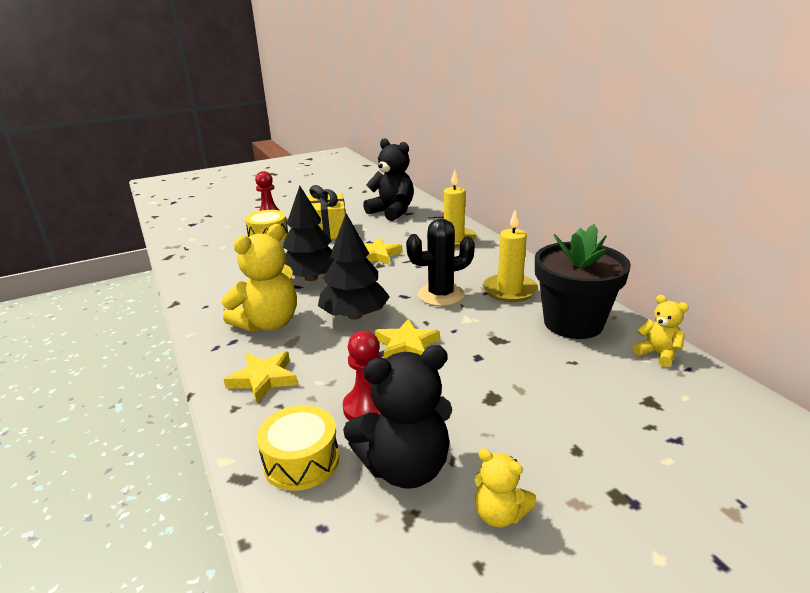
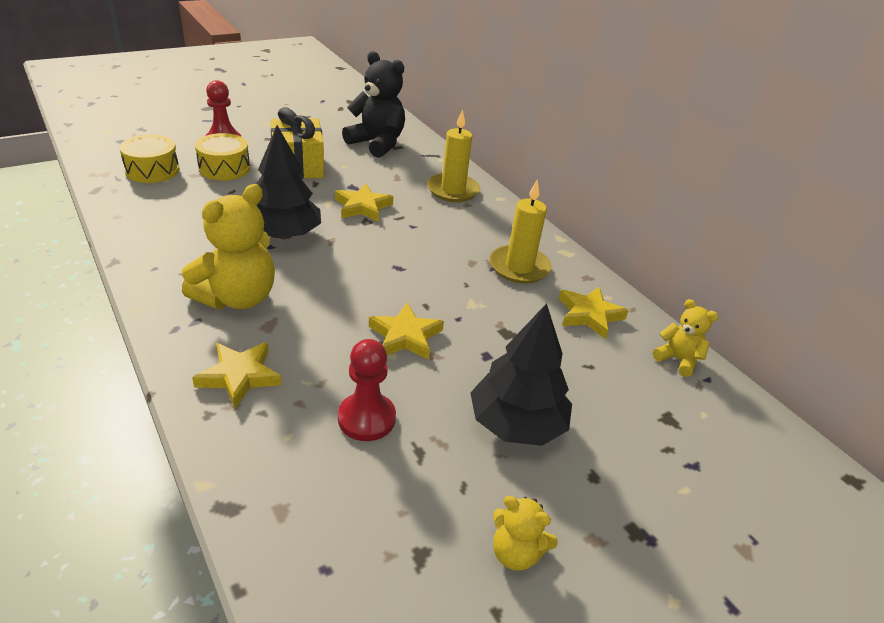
camera: 10 degrees left, 10 degrees up
yellow drum [257,405,339,491] -> yellow drum moved to [119,134,179,183]
black tree [318,213,390,320] -> black tree moved to [470,303,572,446]
black teddy bear [343,345,452,489] -> none
black cactus [406,219,475,306] -> none
black flower pot [535,224,631,339] -> yellow star [559,287,629,339]

